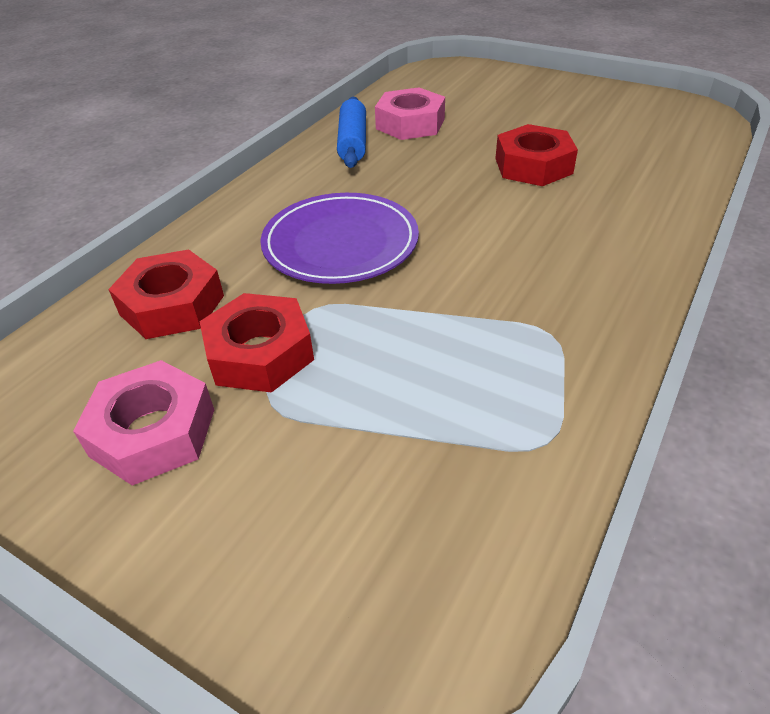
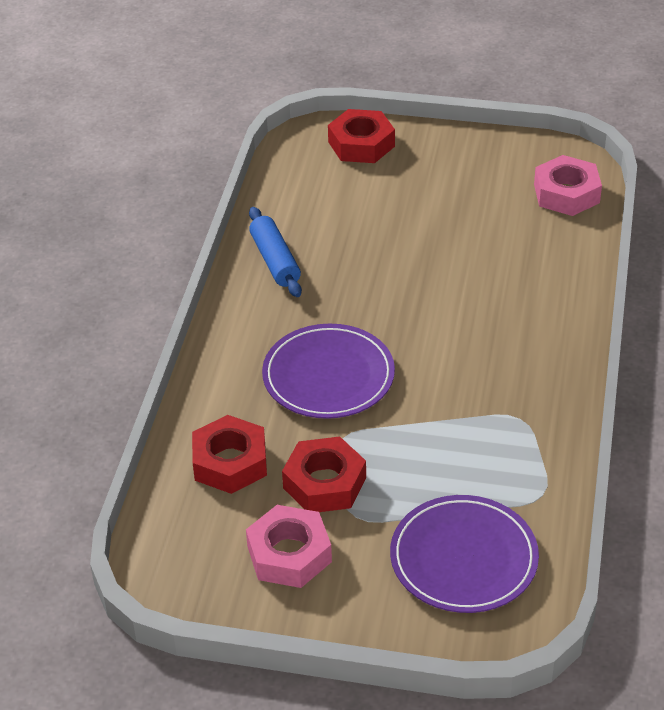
camera: 20 degrees left, 0 degrees up
pink nut [375,87,445,140] -> pink nut moved to [534,155,602,216]
red nut [495,124,578,186] -> red nut moved to [328,109,395,163]
none -> purple plate [390,495,539,613]

